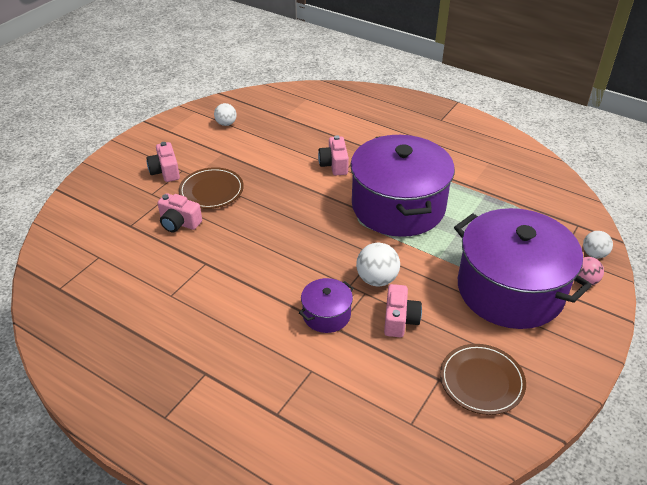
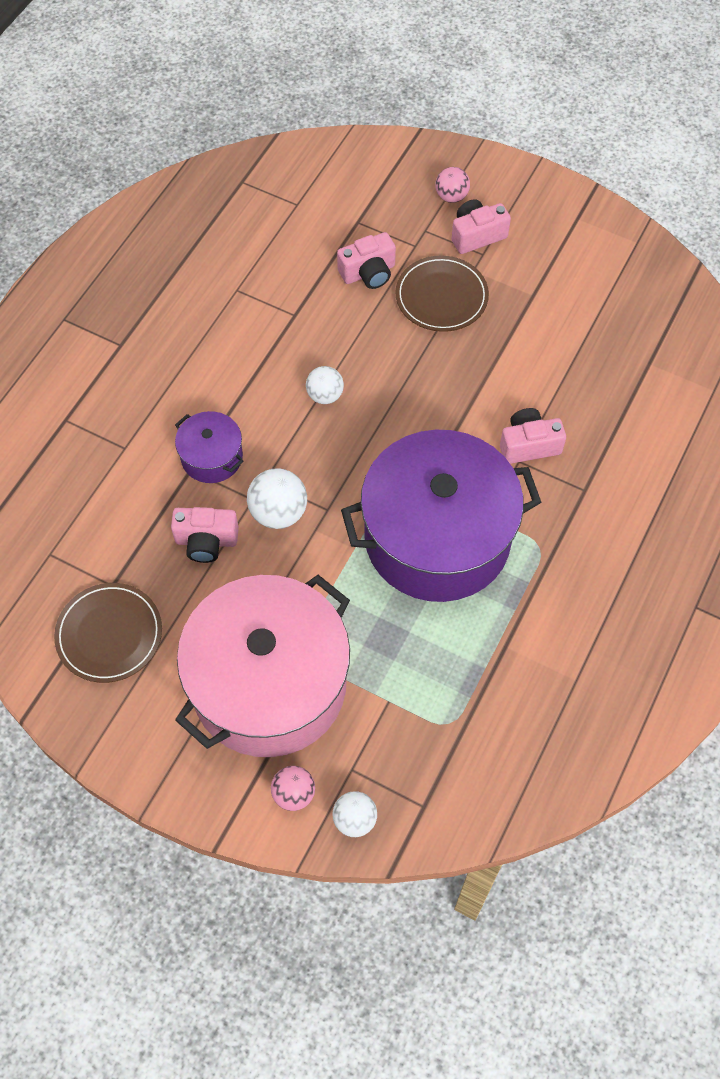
camera: 85 degrees right, 20 degrees up
pink camera [158,193,202,232] -> pink camera turned 135 degrees counterclockwise [337,232,396,289]
white ball [214,103,236,126] -> white ball moved to [306,366,344,404]
purple pot [454,208,592,329] -> pink pot [175,575,350,757]
none -> pink ball [436,167,470,203]

